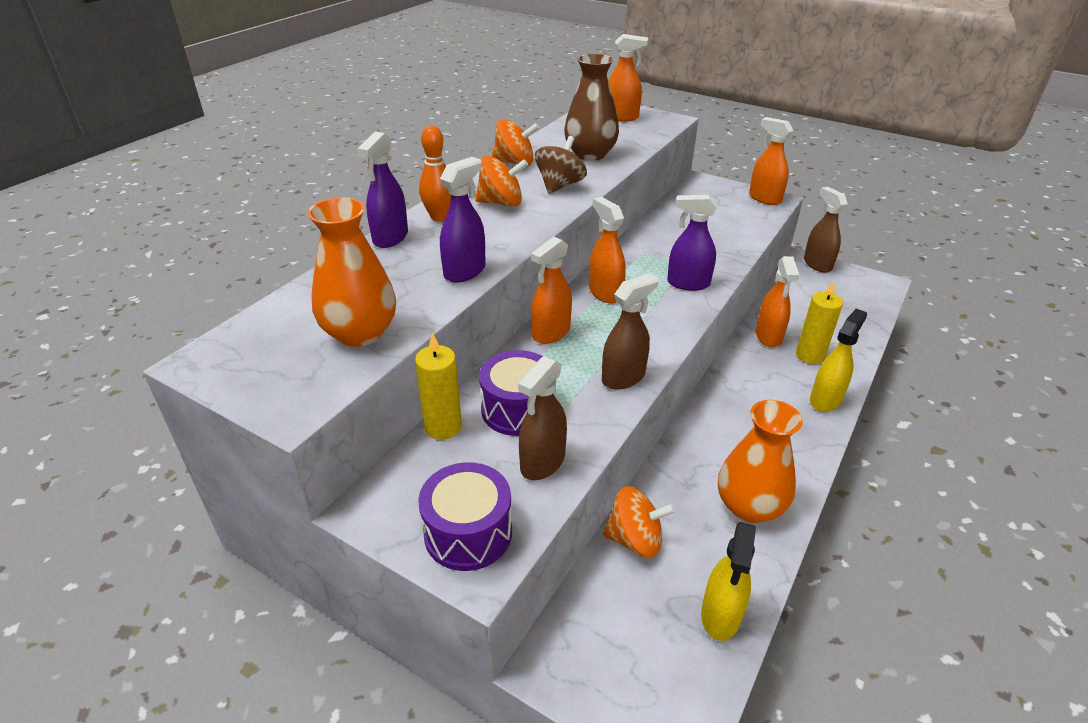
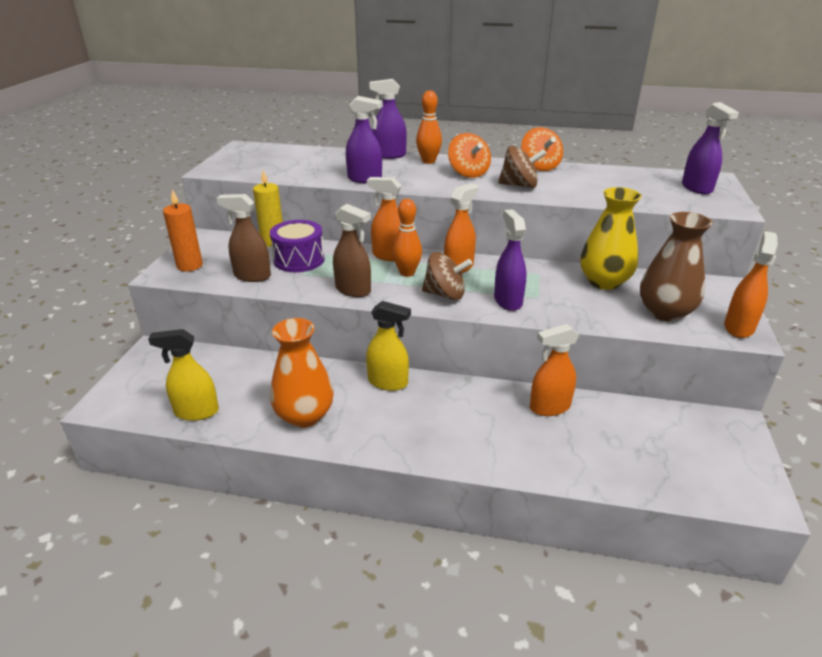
camera: 70 degrees right, 5 degrees down
orange vase [307,197,396,347] -> none
purple drum [418,462,512,571] -> orange candle [163,189,203,271]
brown vase [564,54,619,161] -> brown vase moved to [640,212,713,322]
orange spinning top [603,486,676,558] -> none
orange spray bottle [608,34,648,122] -> purple spray bottle [682,102,739,194]
yellow candle [796,281,843,364] -> none
brown spray bottle [804,187,848,273] -> none
yellow spray bottle [810,309,867,412] -> yellow spray bottle moved to [366,301,411,391]
none -> orange bowling pin [392,199,422,277]
none -> brown spinning top [422,252,472,300]
none -> yellow vase [580,187,642,290]

